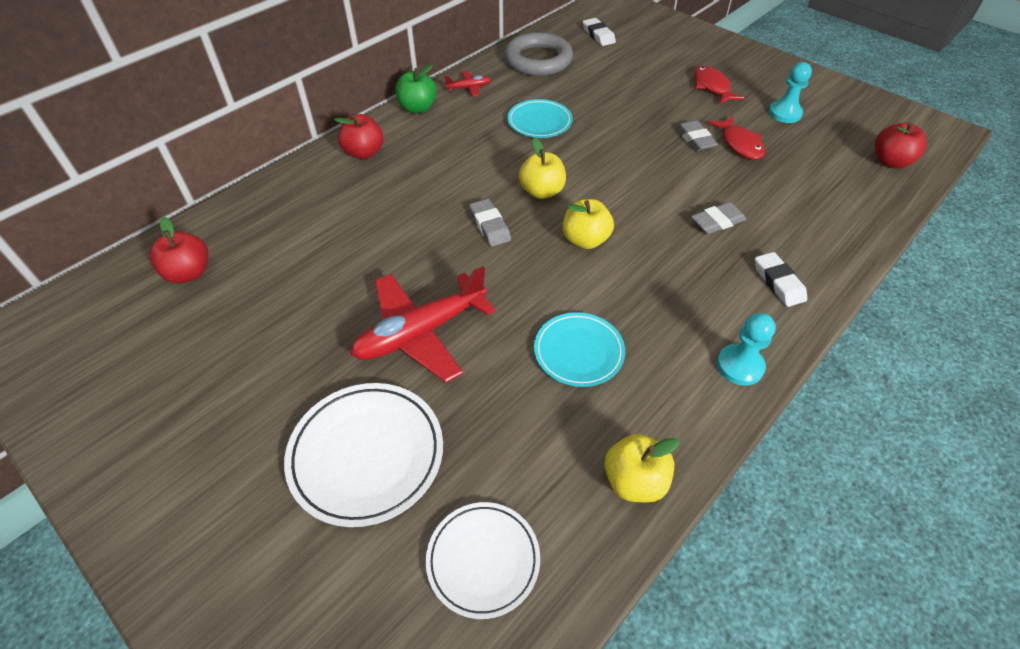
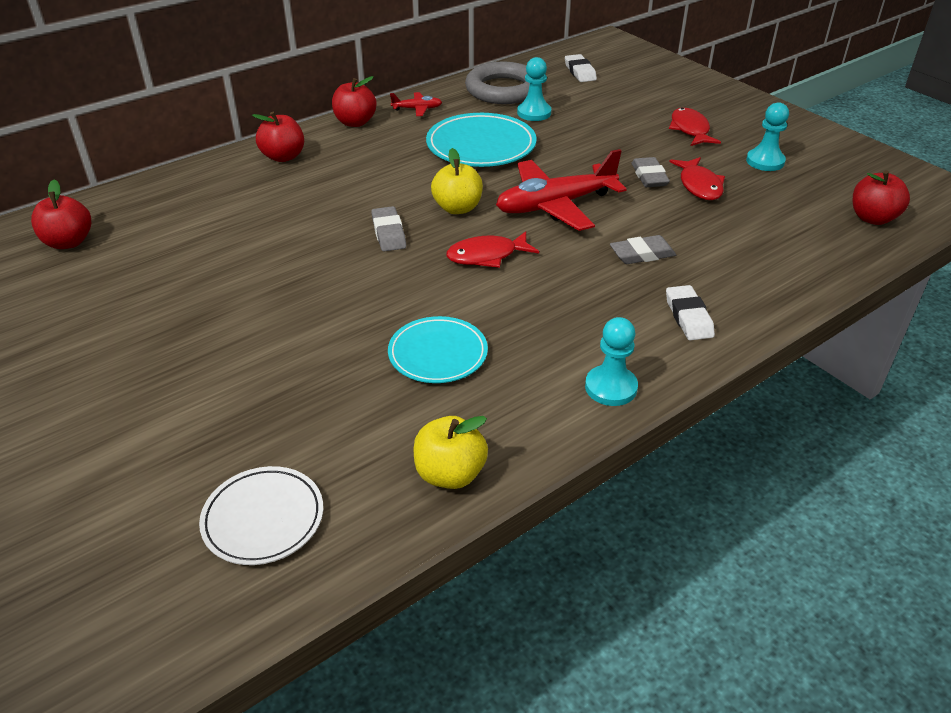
camera: 10 degrees right, 10 degrees down
white plate [284,383,443,527] -> none
red plane [350,266,496,383] -> red plane moved to [496,149,627,231]
green apple [395,64,437,113] -> red apple [332,76,377,127]
turquoise plate [507,99,573,138] -> turquoise plate [426,113,537,167], size x1.52
yellow apple [563,199,614,249] -> red fish [446,231,539,268]
none -> turquoise pawn [517,57,551,121]

